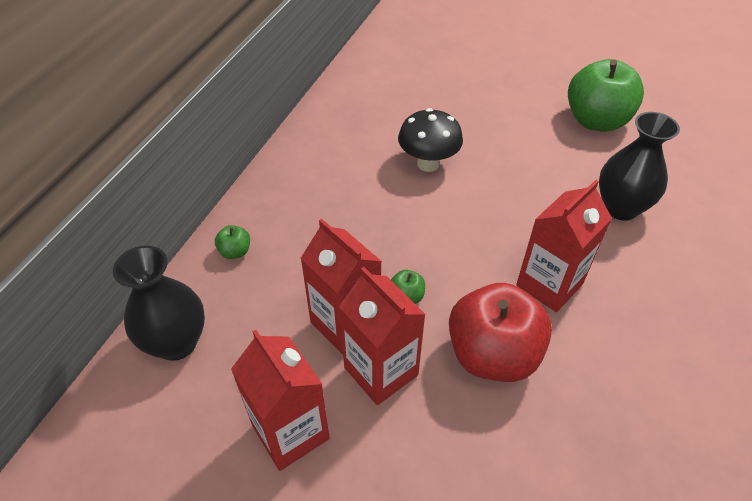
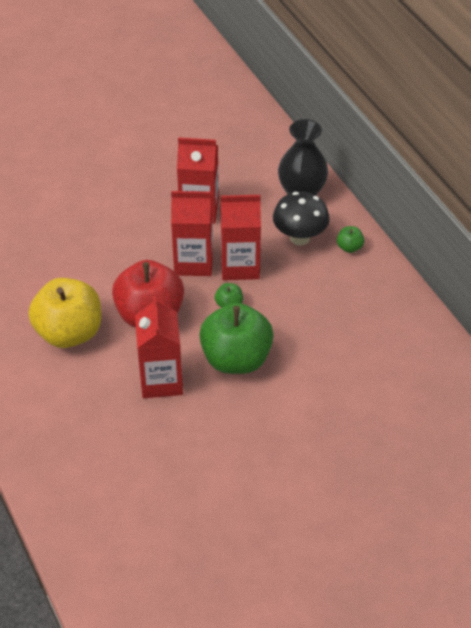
camera: 130 degrees right, 0 degrees up
black mushroom [398,108,463,172] -> black mushroom moved to [273,192,330,246]
green apple [568,59,644,132] -> green apple moved to [199,303,274,374]
black vase [599,112,680,220] -> none
none -> yellow apple [28,278,101,348]

